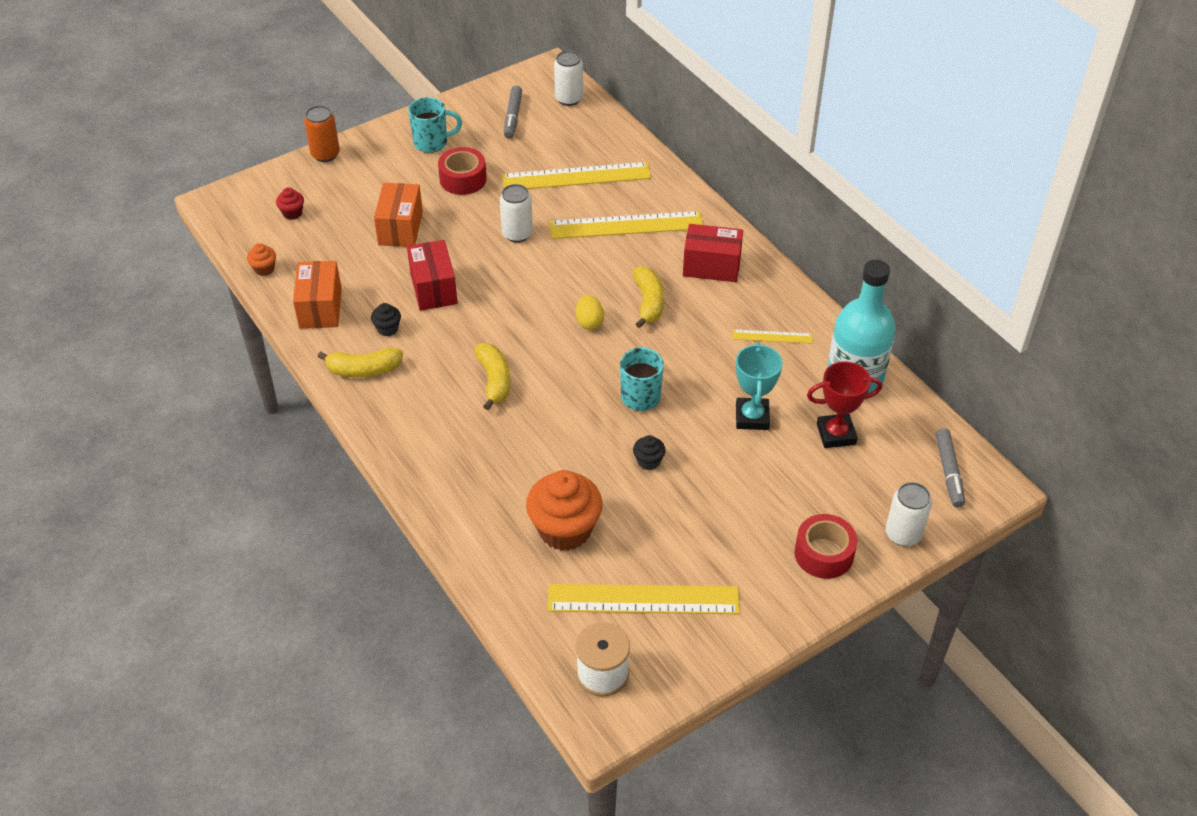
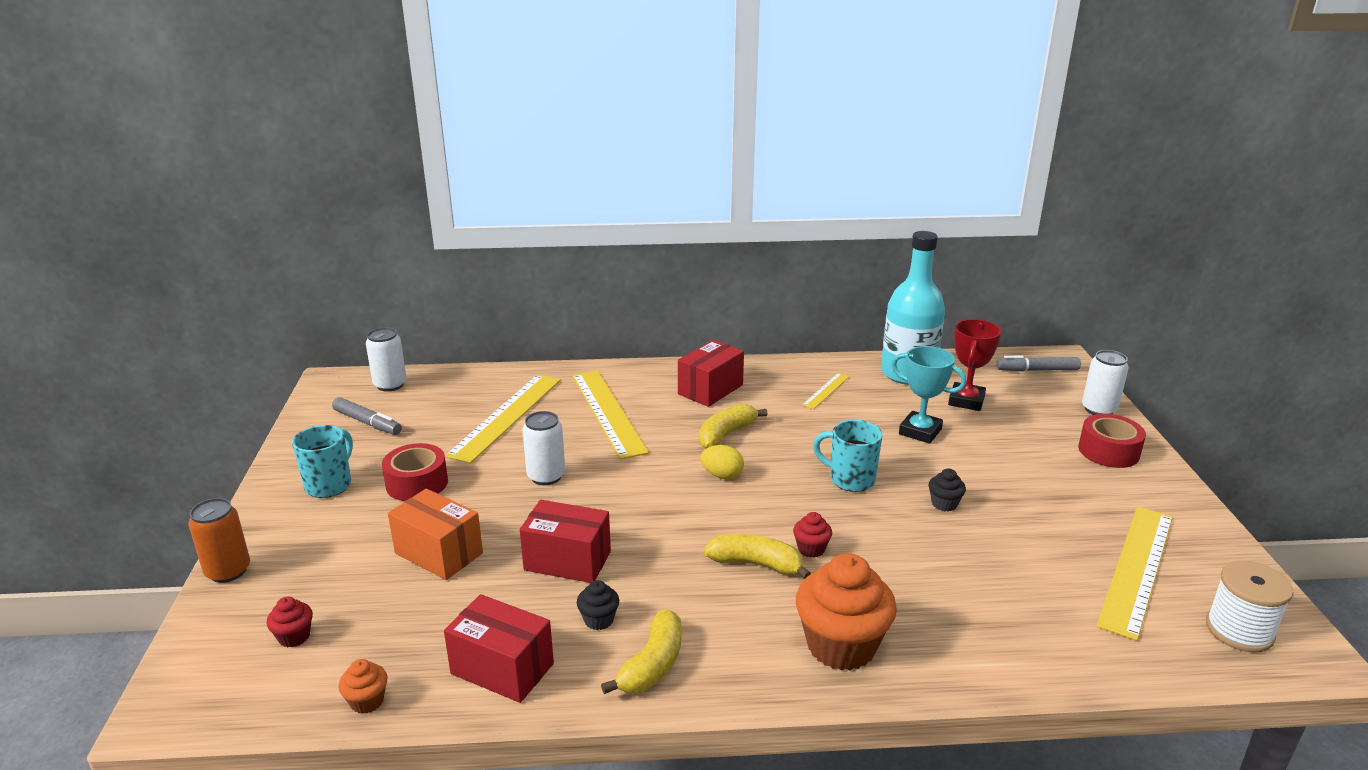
camera: 60 degrees left, 20 degrees down
orange box [293,261,342,329] -> red box [444,594,554,703]
orange cupcake [526,470,603,551] -> orange cupcake moved to [796,553,897,671]
yellow ruler [550,211,703,239] -> yellow ruler turned 45 degrees counterclockwise [572,371,649,459]
yellow banana [633,266,664,328] -> yellow banana turned 75 degrees counterclockwise [699,403,767,448]
grey marker [936,428,965,508] -> grey marker turned 150 degrees clockwise [996,356,1081,371]
none -> red cupcake [793,512,832,558]

